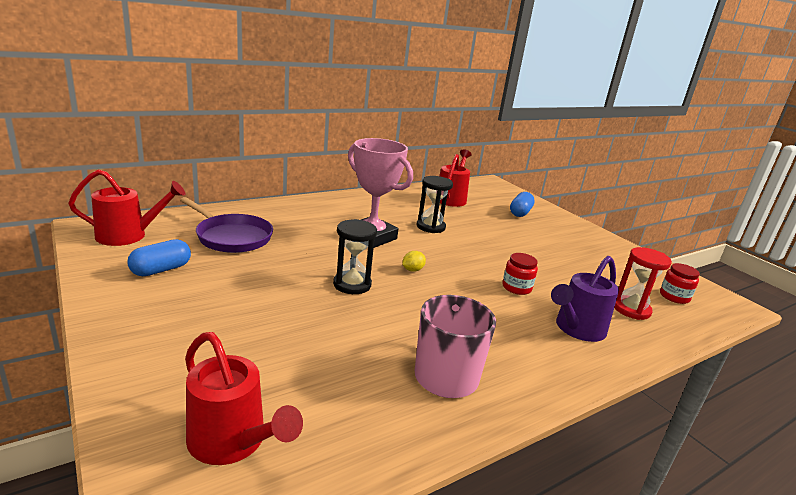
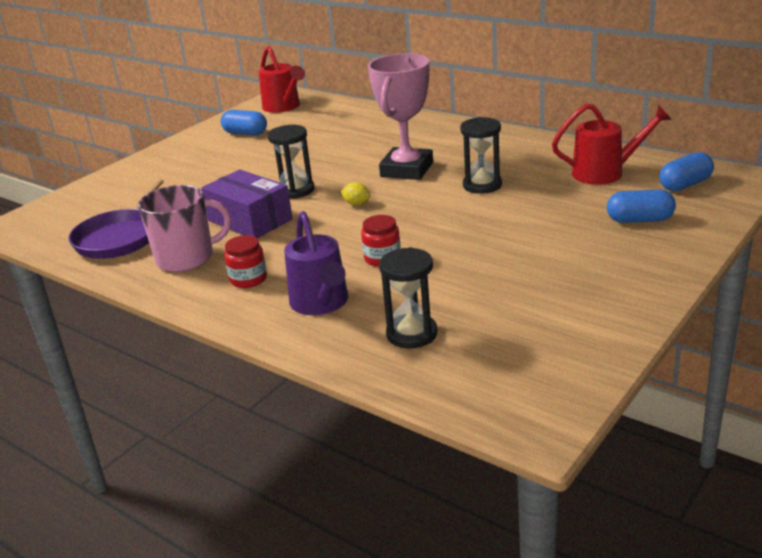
camera: 75 degrees right, 5 degrees up
purple pan [180,197,273,253] -> purple pan moved to [69,179,164,259]
red watering can [185,332,303,465] -> none
purple watering can [551,256,619,342] -> purple watering can turned 135 degrees counterclockwise [284,211,348,315]
red hourglass [614,247,672,320] -> black hourglass [379,247,437,348]
red jar [660,263,700,304] -> red jar moved to [224,235,267,288]
none -> purple box [201,169,293,238]
none -> blue capsule [659,152,714,191]

